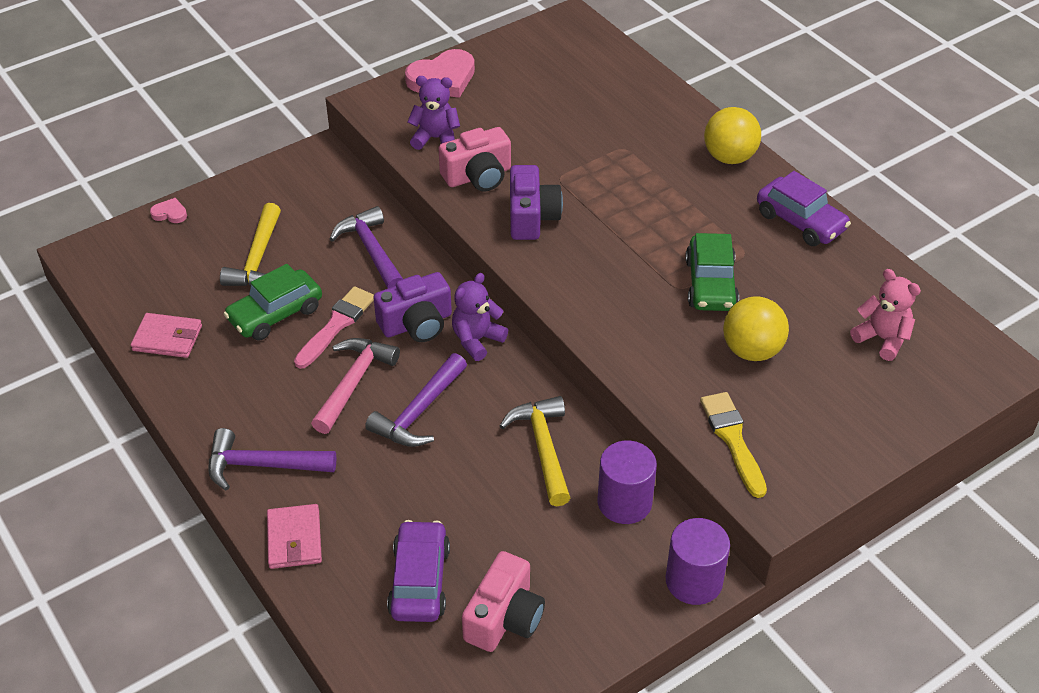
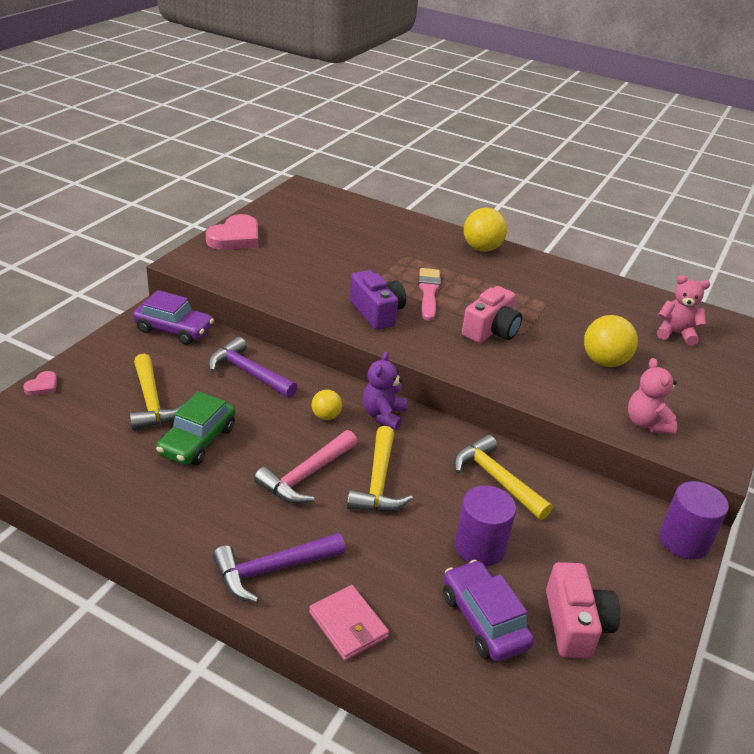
camera: 30 degrees left, 10 degrees down
pink wallet [131,313,202,358] -> none
pink heart [150,198,187,223] -> pink heart turned 135 degrees clockwise [23,371,57,396]
pink brush [294,286,374,369] -> pink brush moved to [418,268,441,321]
pink hammer [311,338,400,434] -> pink hammer turned 135 degrees counterclockwise [254,430,357,504]
purple hammer [365,353,467,447] -> yellow hammer [347,426,413,512]
purple camera [373,272,452,342] -> yellow ball [311,390,342,420]
purple teddy bear [407,76,460,150] -> none
pink camera [438,127,511,191] -> pink camera moved to [462,286,522,343]
purple cylinder [597,440,657,524] -> purple cylinder moved to [455,485,516,566]
green car [685,233,739,311] -> none
yellow brush [700,392,767,498] -> pink teddy bear [628,358,677,435]
purple car [757,171,851,246] -> purple car moved to [133,290,214,345]

